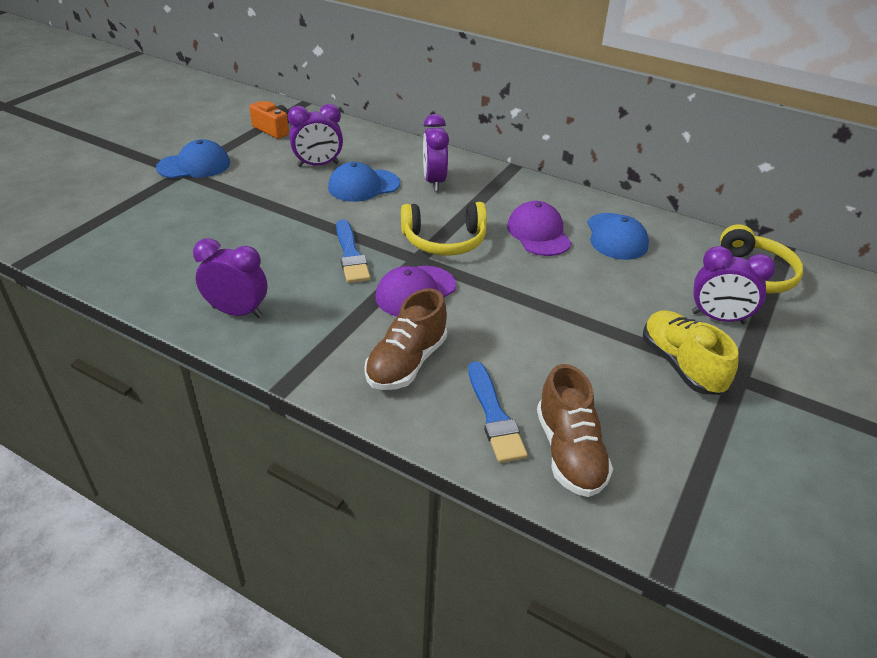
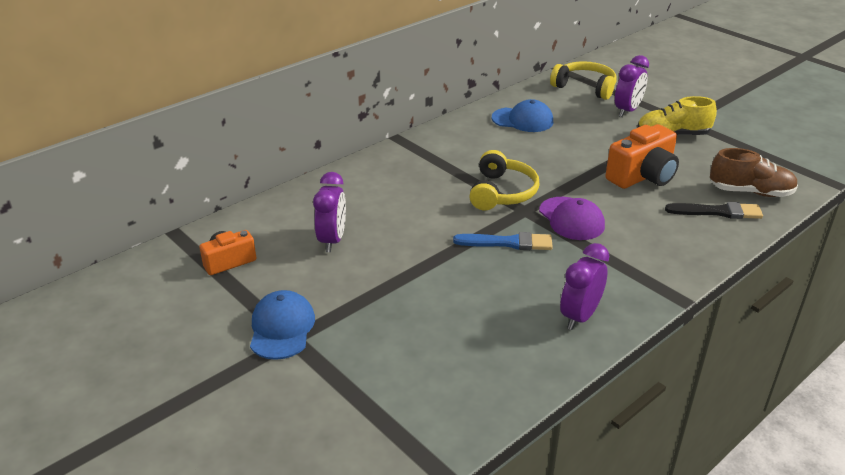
camera: 70 degrees left, 5 degrees down
blue cap [328,162,400,202] -> none
brown shoe [364,288,447,390] -> none
purple clock [423,114,449,191] -> none
blue brush [468,361,528,463] -> black brush [665,202,763,219]
purple cap [507,201,572,256] -> none
none -> orange camera [605,124,679,189]

